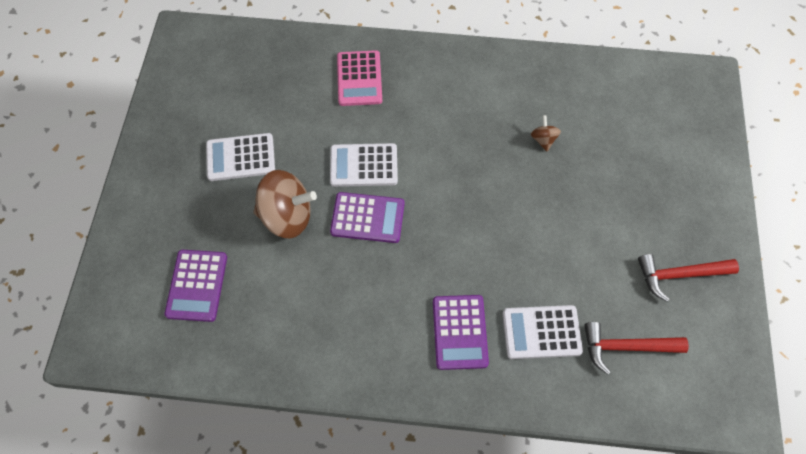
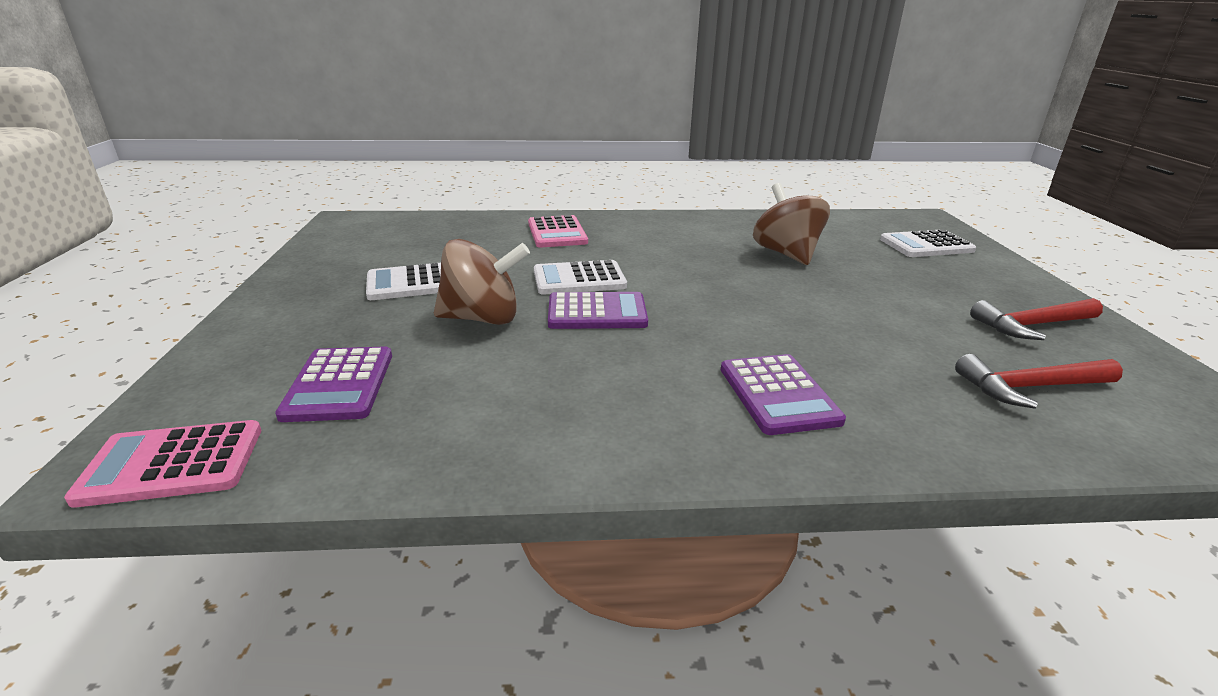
camera: 10 degrees left, 35 degrees down
white calculator [503,305,583,359] -> white calculator moved to [880,229,976,257]
brown spinning top [531,115,561,152] -> brown spinning top [753,183,830,265], size x2.17
none -> pink calculator [64,420,261,508]

